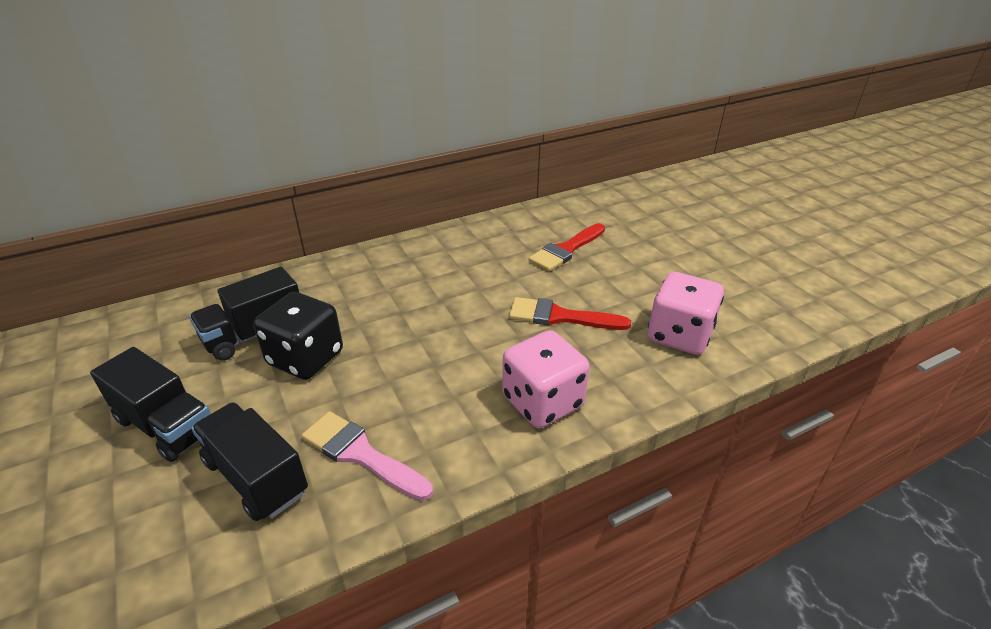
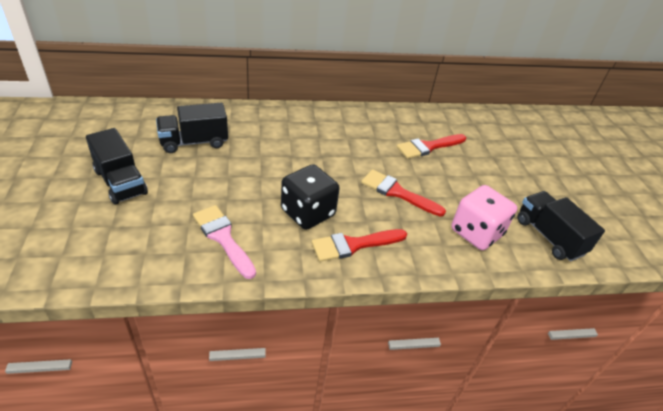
camera: 15 degrees right, 5 degrees up
black truck [191,402,308,521] -> black truck moved to [517,191,605,261]
black dice [253,292,343,380] -> black dice moved to [281,164,340,230]
pink dice [502,330,590,429] -> red brush [312,229,407,262]

